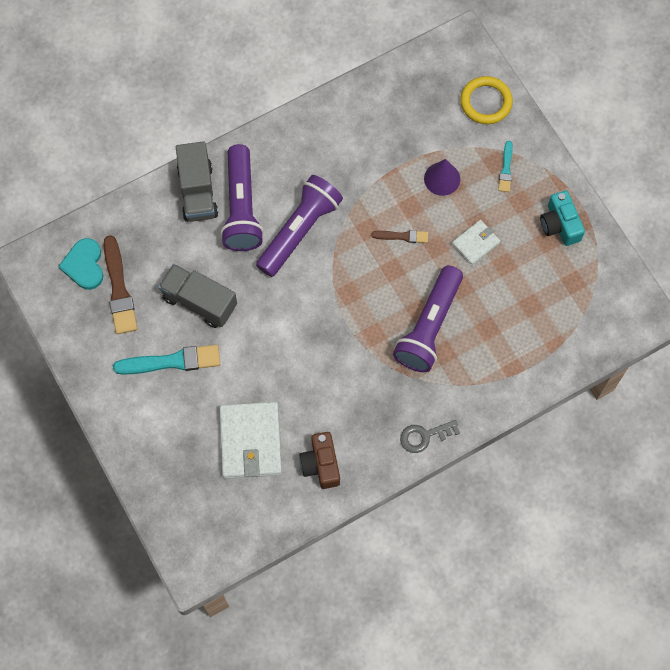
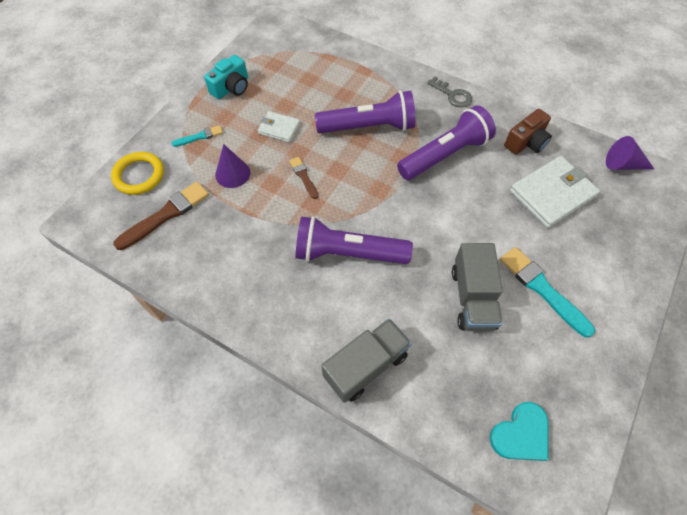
camera: 120 degrees left, 10 degrees down
brown brush [103,235,137,334] -> brown brush moved to [113,181,209,250]
purple flashlight [220,144,264,251] -> purple flashlight moved to [397,105,496,180]
none -> purple cone [606,136,654,170]

